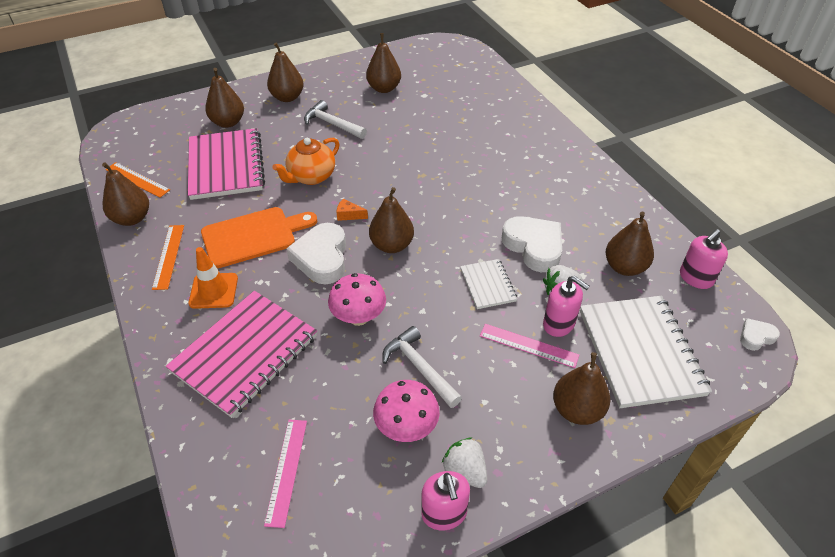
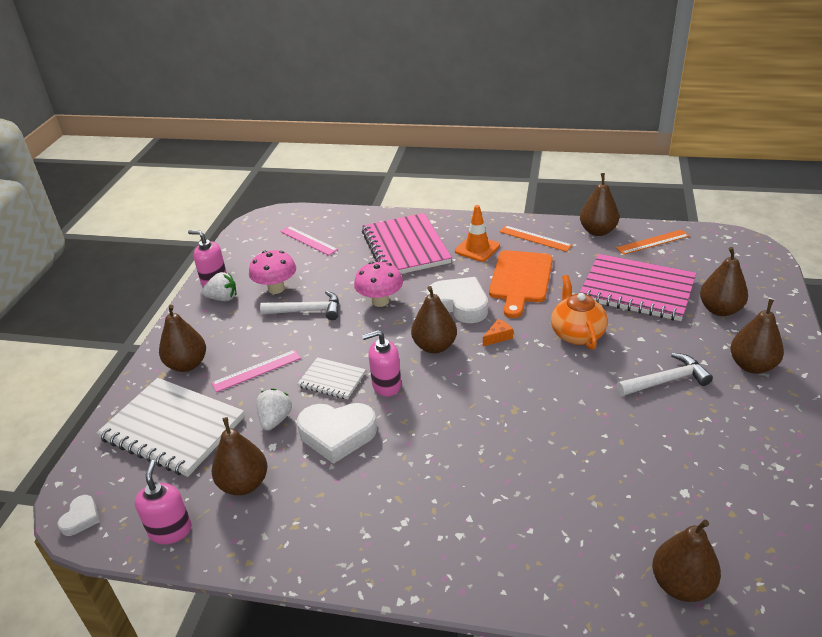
camera: 130 degrees right, 10 degrees down
brown pear [366,33,401,93] -> brown pear moved to [652,519,721,602]
pink soap dispenser [543,276,590,337] -> pink soap dispenser moved to [362,330,401,397]

